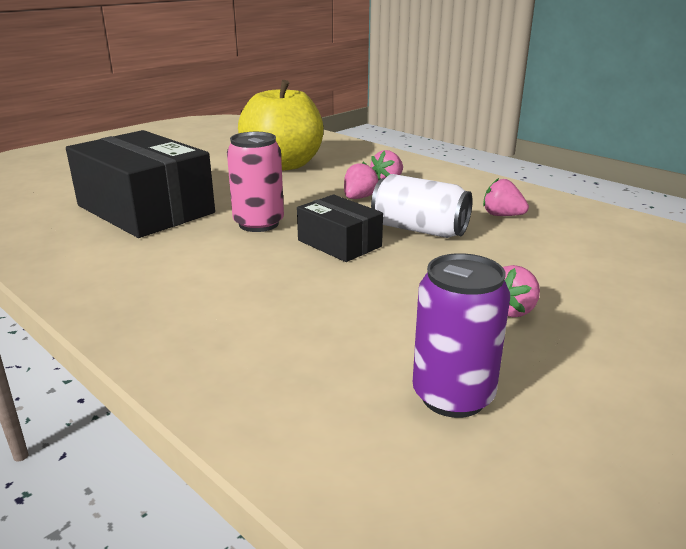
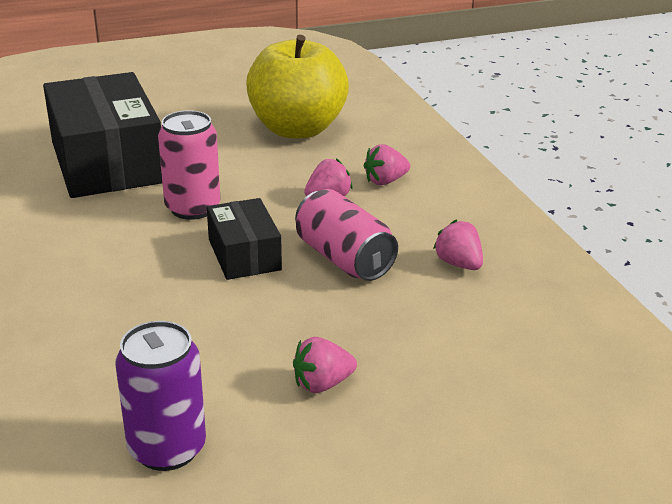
camera: 25 degrees right, 5 degrees up
white can [371,174,472,238] -> pink can [295,189,398,281]

